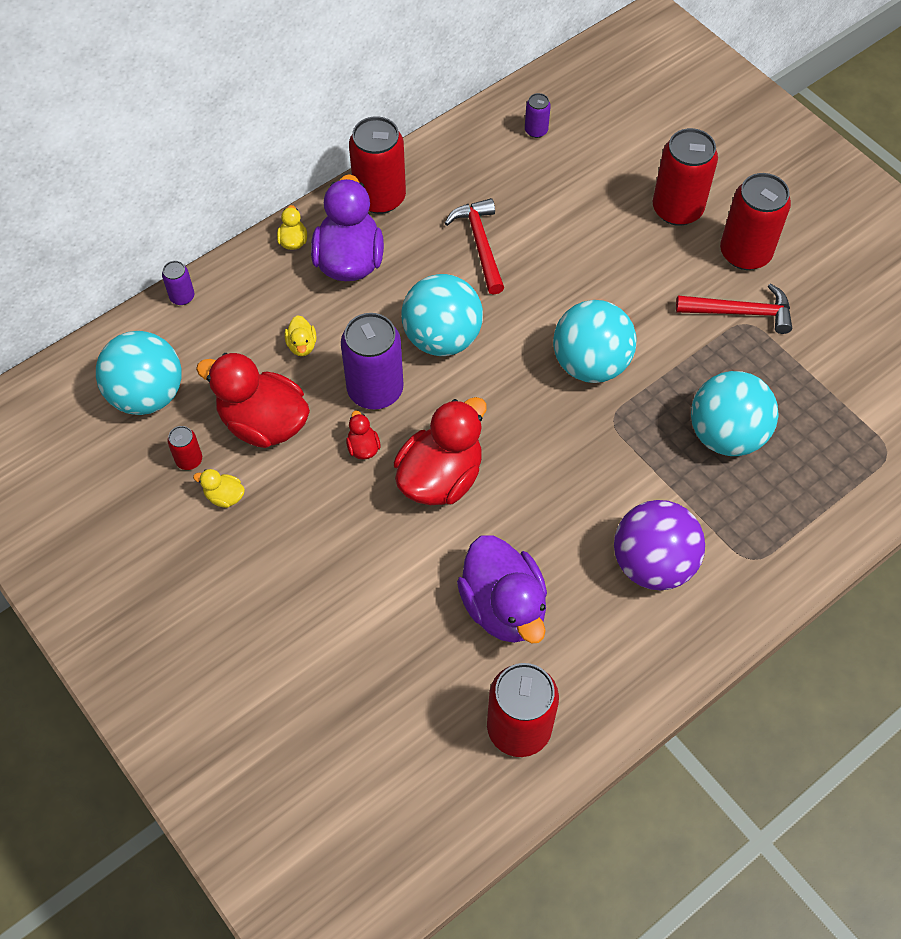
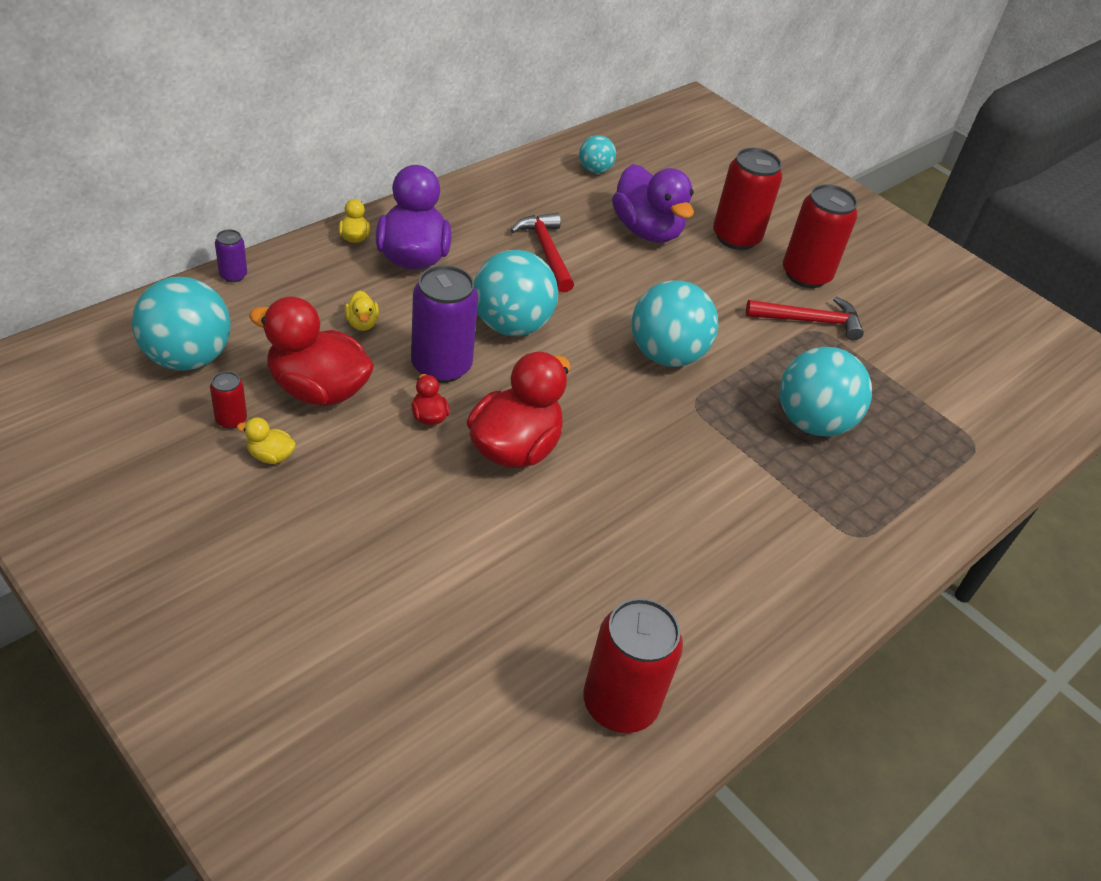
camera: 10 degrees left, 15 degrees down
red can [349,116,406,214] -> none
purple duck [457,535,547,644] -> purple duck moved to [612,164,694,243]
purple can [525,93,551,138] -> turquoise ball [579,135,616,173]
purple ball [614,500,705,590] -> none

